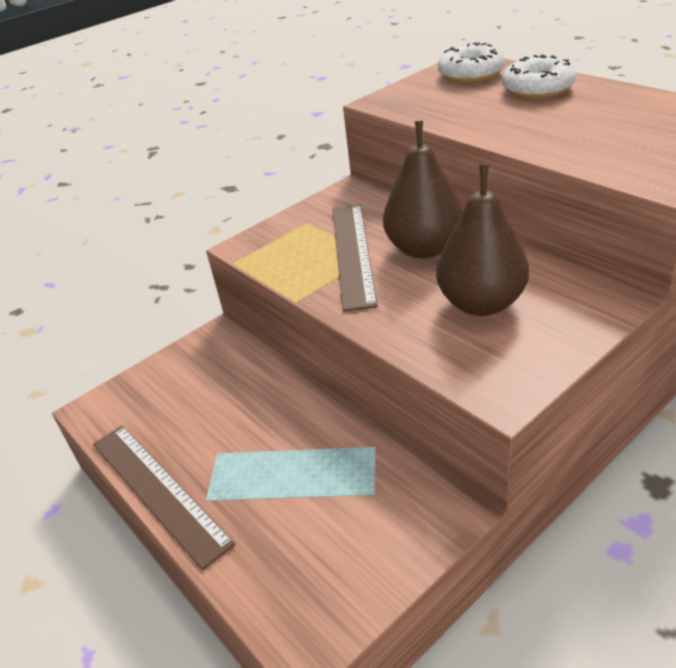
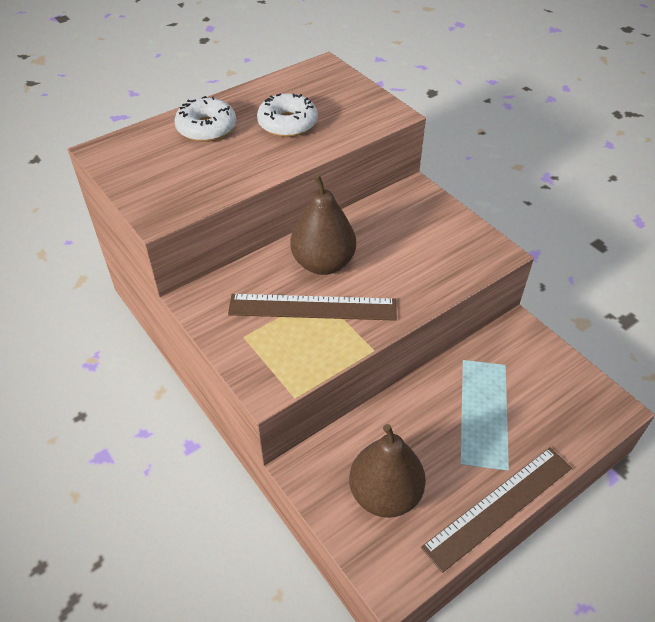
camera: 90 degrees left, 10 degrees up
brown pear [436,165,529,316] -> brown pear moved to [349,424,426,518]
white donut [438,42,505,83] -> white donut moved to [257,93,318,137]

